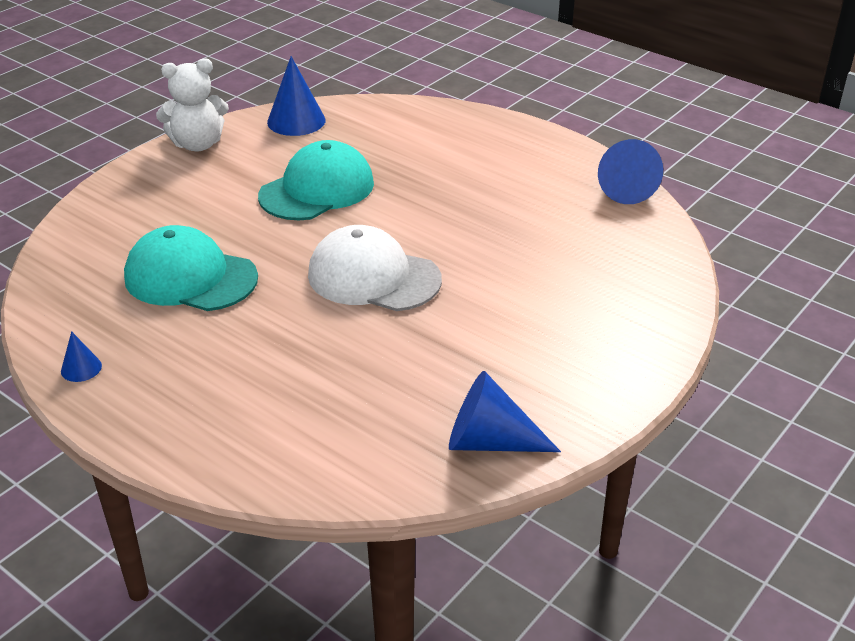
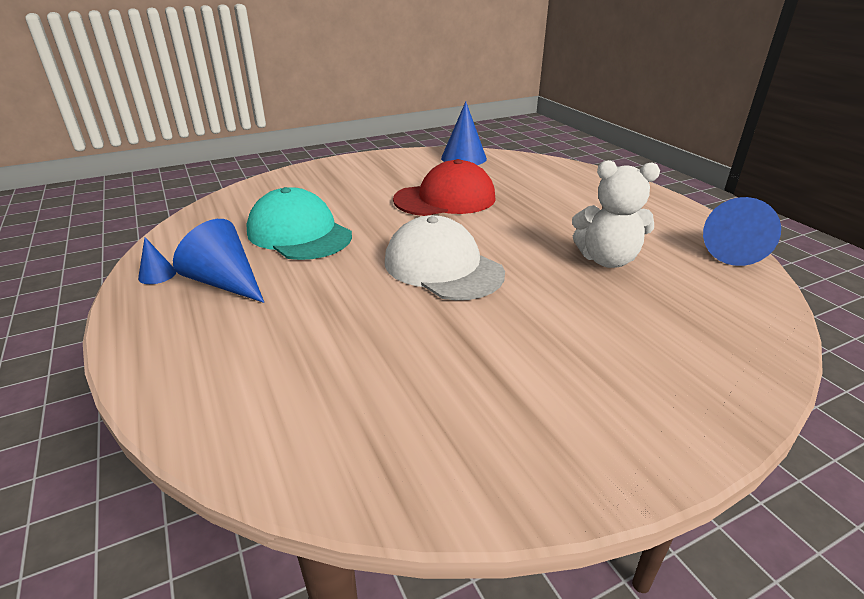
camera: 25 degrees right, 5 degrees down
white teddy bear [156,58,229,152] -> white teddy bear moved to [572,160,660,268]
turquoise cap [258,140,374,220] -> red cap [393,159,496,216]
blue cone [449,371,561,452] -> blue cone moved to [173,219,264,303]

